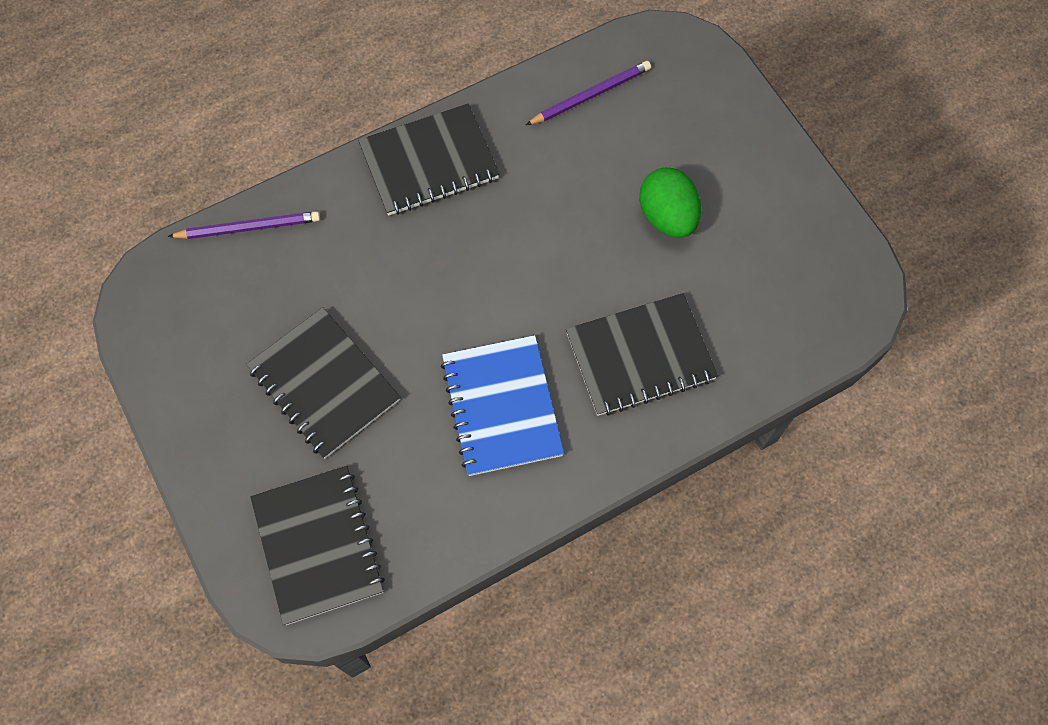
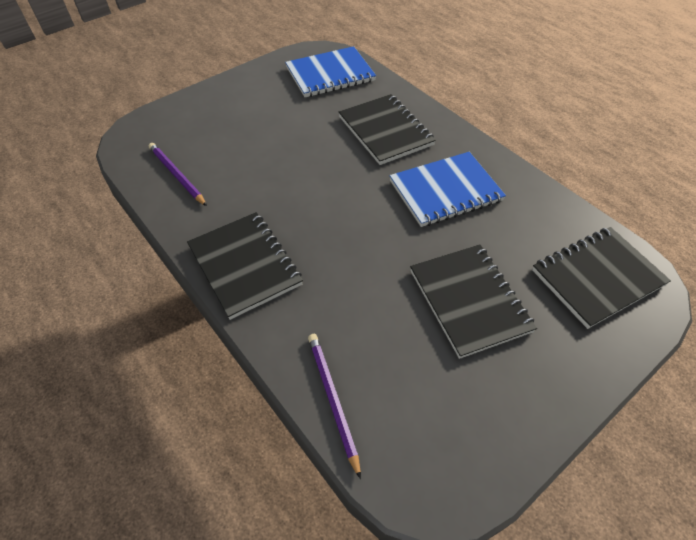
camera: 100 degrees left, 15 degrees down
black notebook [246,307,400,459] -> black notebook turned 60 degrees counterclockwise [410,244,537,359]
green egg [639,168,701,238] -> none
none -> blue notebook [285,46,376,97]

